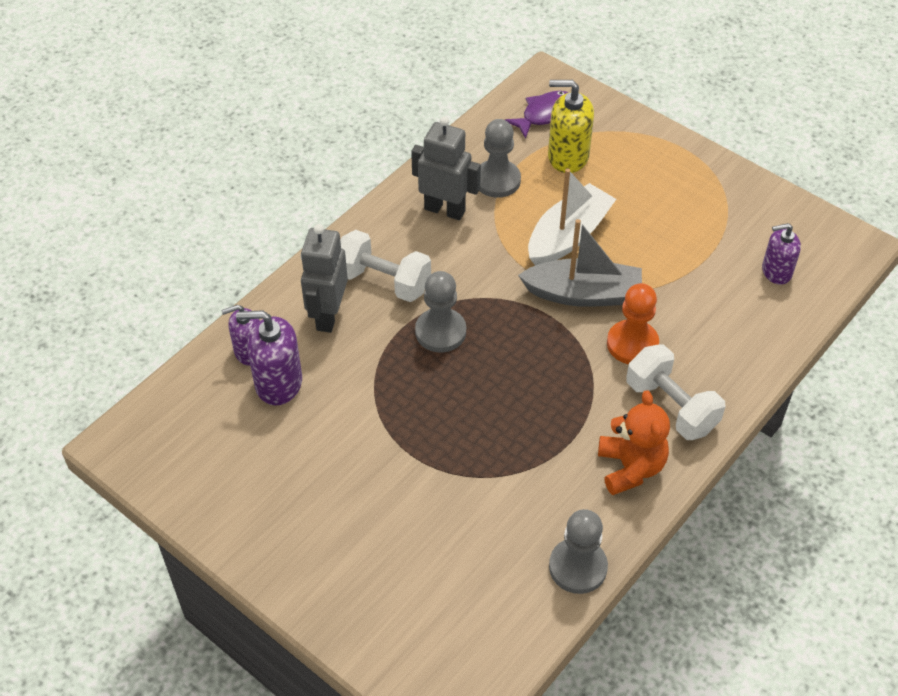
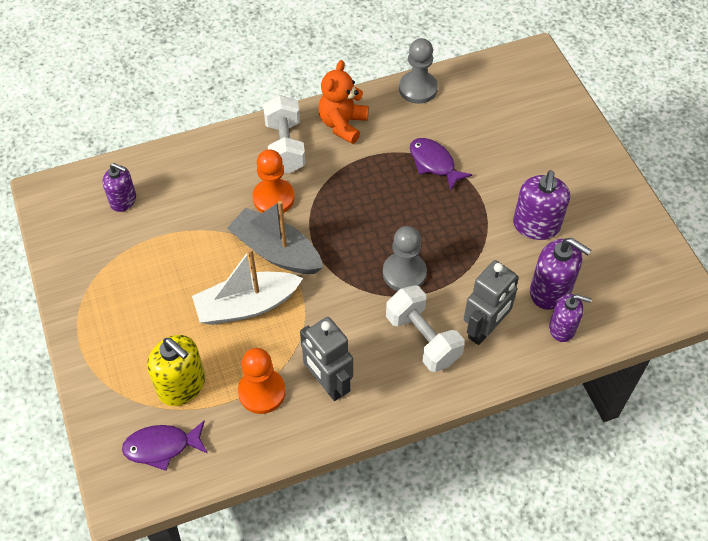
camera: 150 degrees left, 5 degrees up
grey pawn [479,119,521,198] -> orange pawn [238,348,286,414]
none -> purple fish [410,138,472,191]
none -> purple soap dispenser [513,170,570,240]

